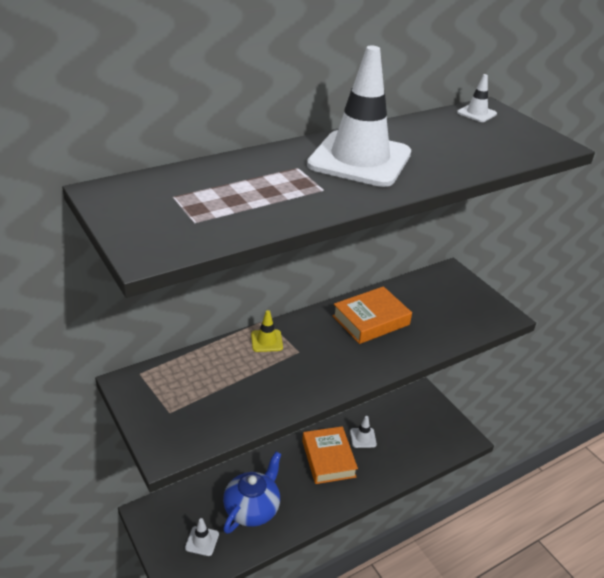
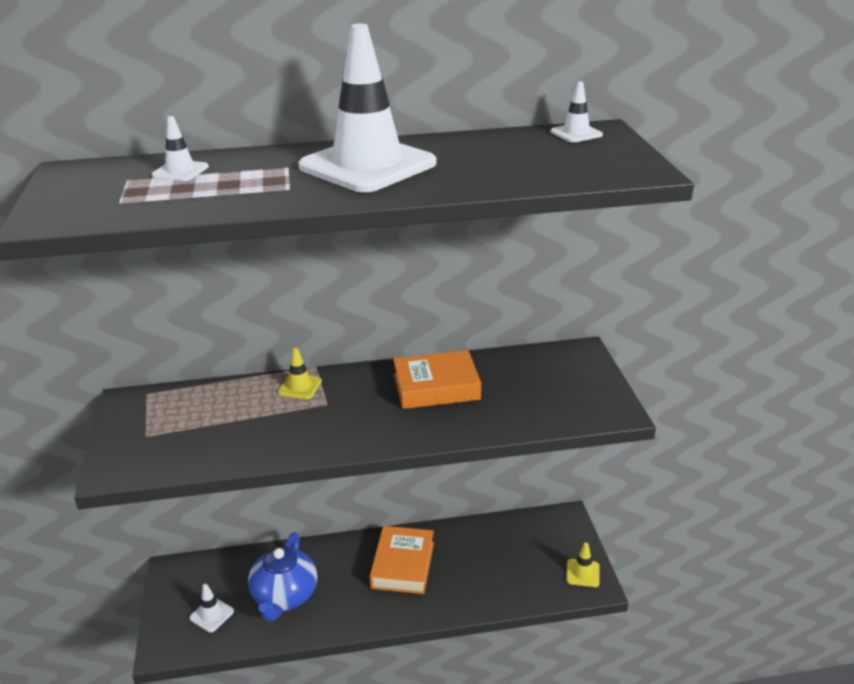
camera: 25 degrees right, 5 degrees down
blue teapot [223,452,281,534] -> blue teapot turned 135 degrees clockwise [248,533,317,622]
white traffic cone [350,416,377,448] -> white traffic cone moved to [152,116,209,181]
none -> yellow traffic cone [566,543,600,587]

